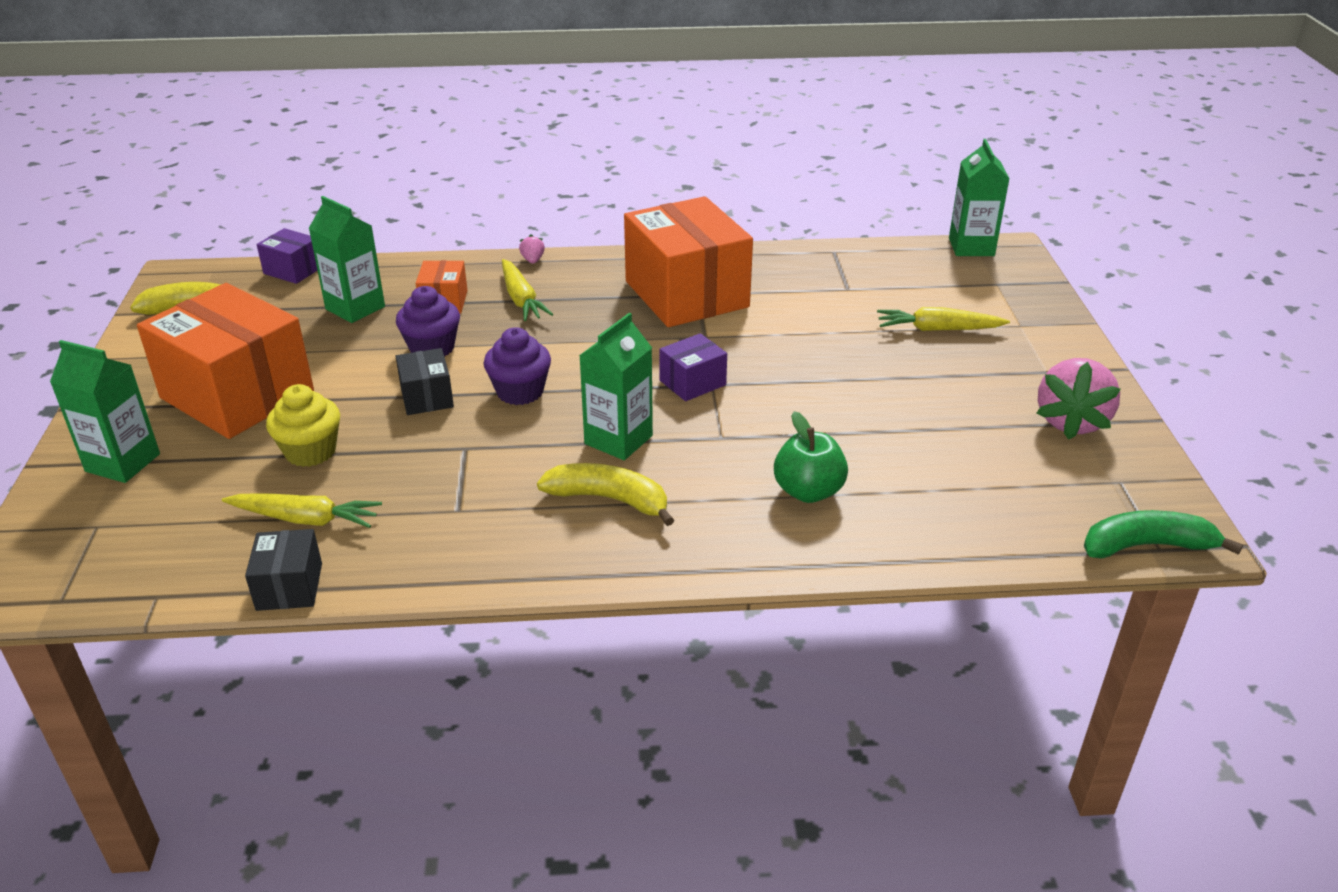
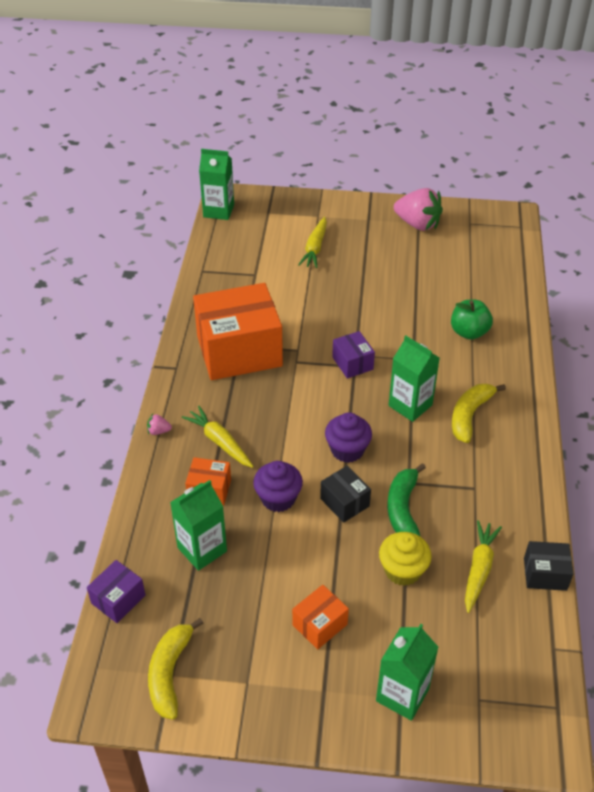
camera: 80 degrees left, 10 degrees up
orange box [137,283,314,439] -> orange box [292,585,349,650], size x0.45
black box [396,348,454,415] -> black box turned 60 degrees clockwise [320,466,371,523]
yellow carrot [502,259,553,321] -> yellow carrot turned 120 degrees counterclockwise [182,406,254,468]
green banana [1084,510,1243,558] -> green banana moved to [387,463,426,536]

